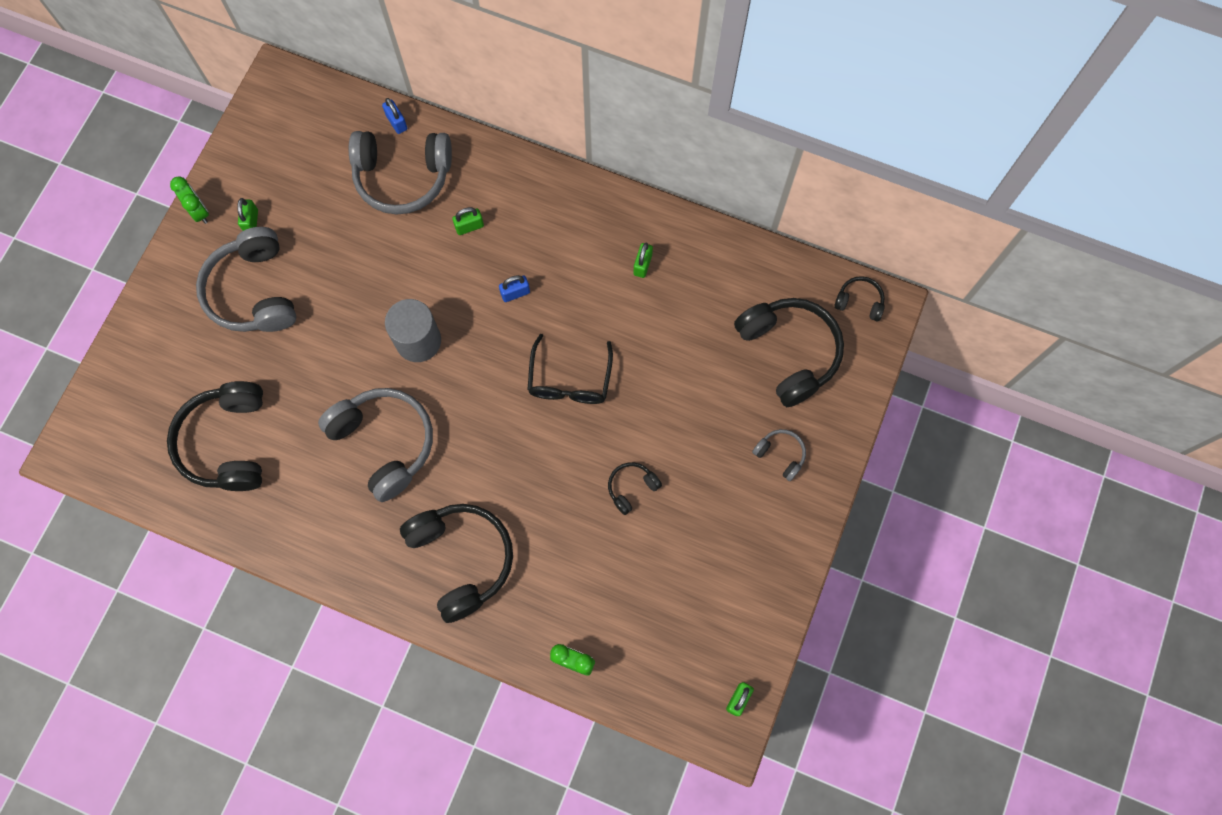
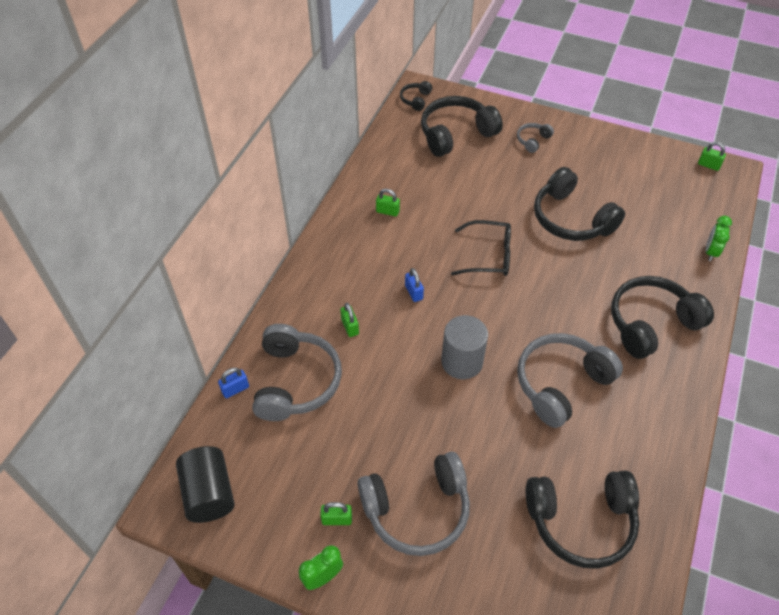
camera: 90 degrees left, 20 degrees down
black headphones [608,462,662,515] -> black headphones [534,167,625,241], size x2.15
none -> black cylinder [176,446,235,523]

